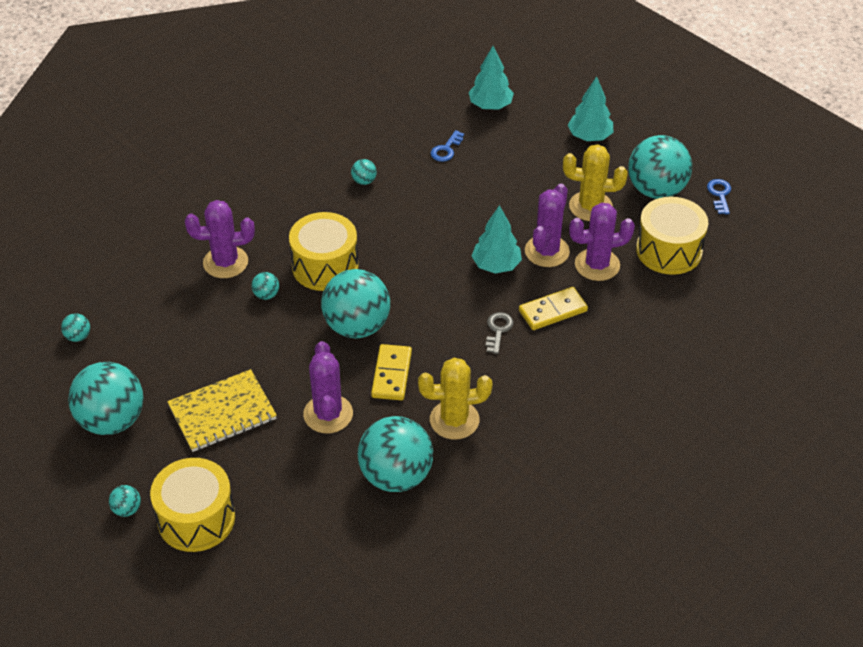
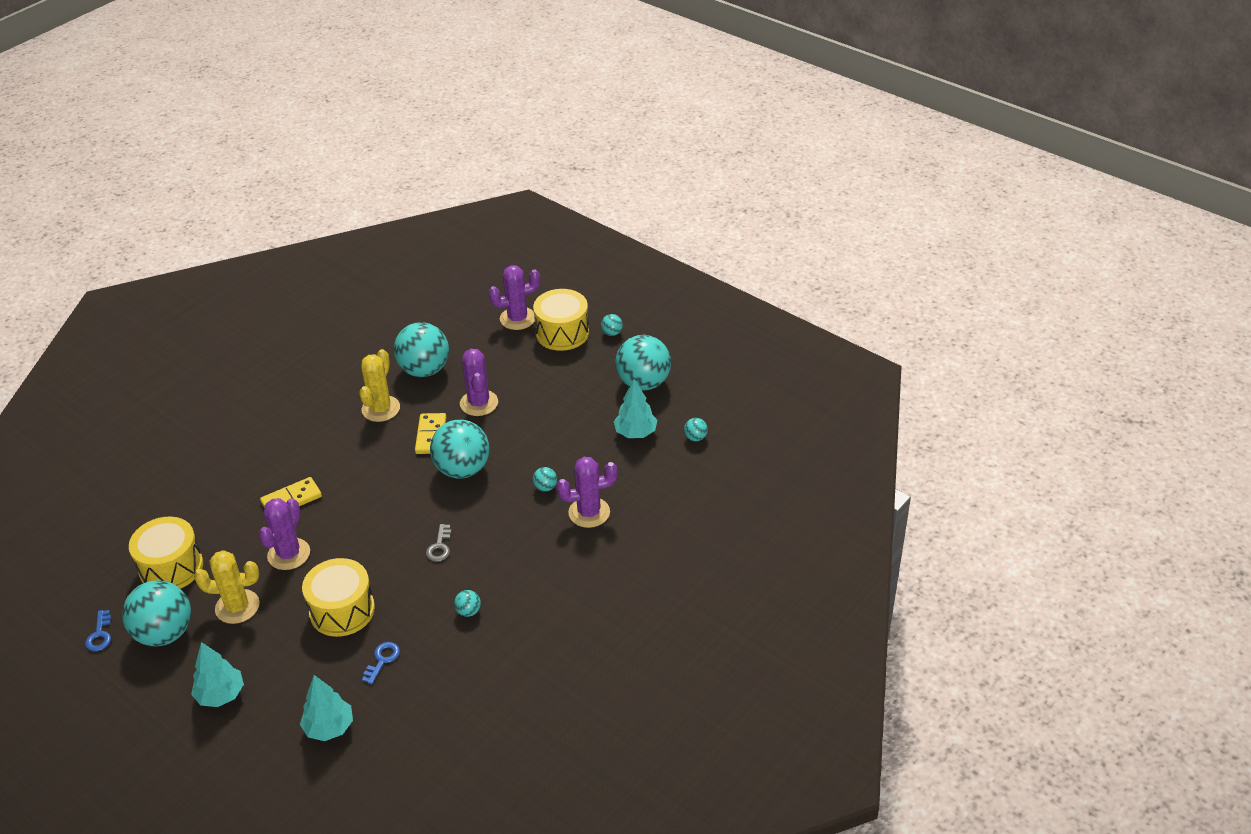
camera: 175 degrees right, 5 degrees down
yellow notebook [167,369,277,452] -> none
yellow drum [289,212,359,291] -> yellow drum moved to [302,558,375,637]
yellow cactus [418,358,493,439] -> yellow cactus turned 60 degrees counterclockwise [359,349,400,422]
turquoise tree [471,205,522,274] -> turquoise tree moved to [614,379,657,438]
grey key [485,312,514,354] -> grey key moved to [426,524,451,562]
purple cactus [569,203,635,281] -> purple cactus moved to [488,265,540,330]

